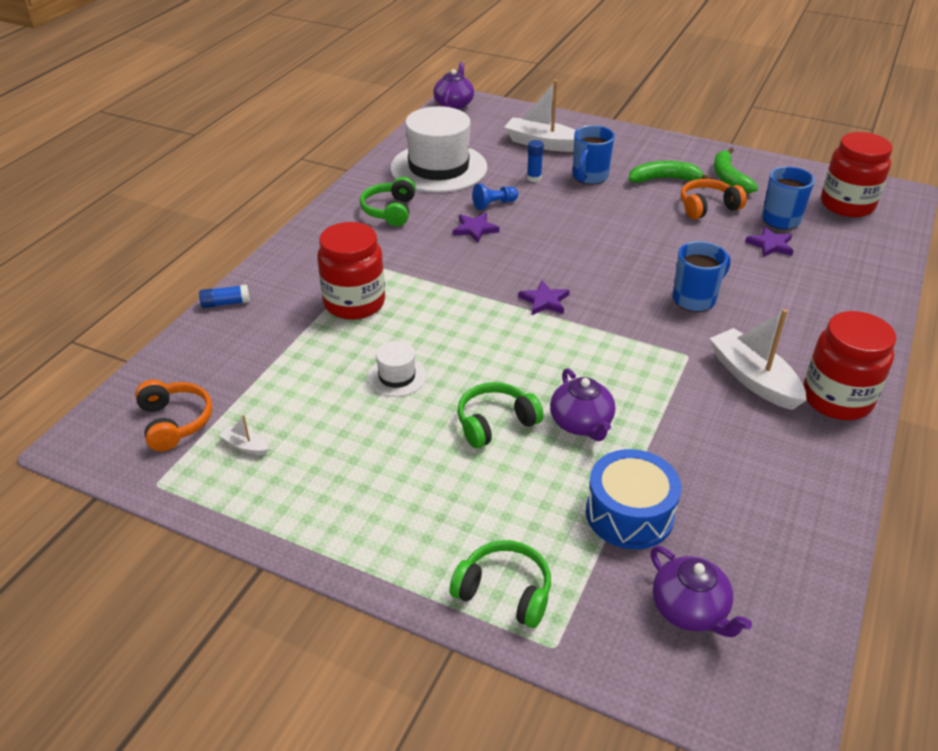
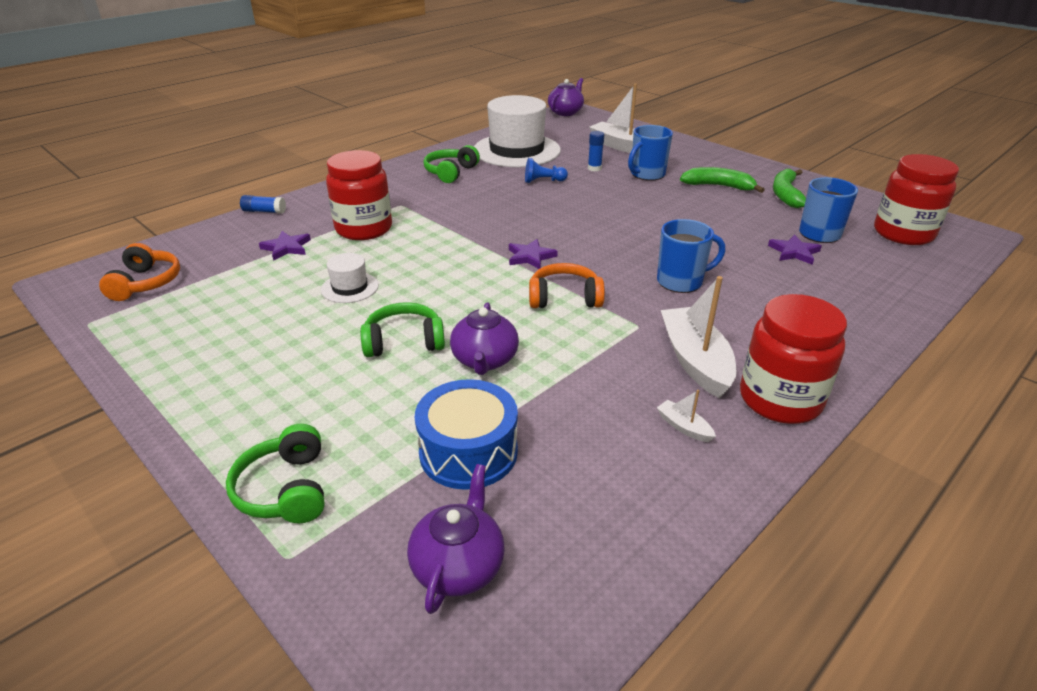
camera: 20 degrees right, 5 degrees down
white boat [219,415,269,455] -> white boat moved to [657,390,716,442]
green headphones [450,540,551,628] -> green headphones turned 150 degrees counterclockwise [226,424,325,523]
purple star [453,213,500,243] -> purple star moved to [259,231,311,261]
purple teapot [651,546,752,637] -> purple teapot turned 150 degrees counterclockwise [407,464,505,614]
orange headphones [681,179,747,219] -> orange headphones moved to [529,263,605,308]

